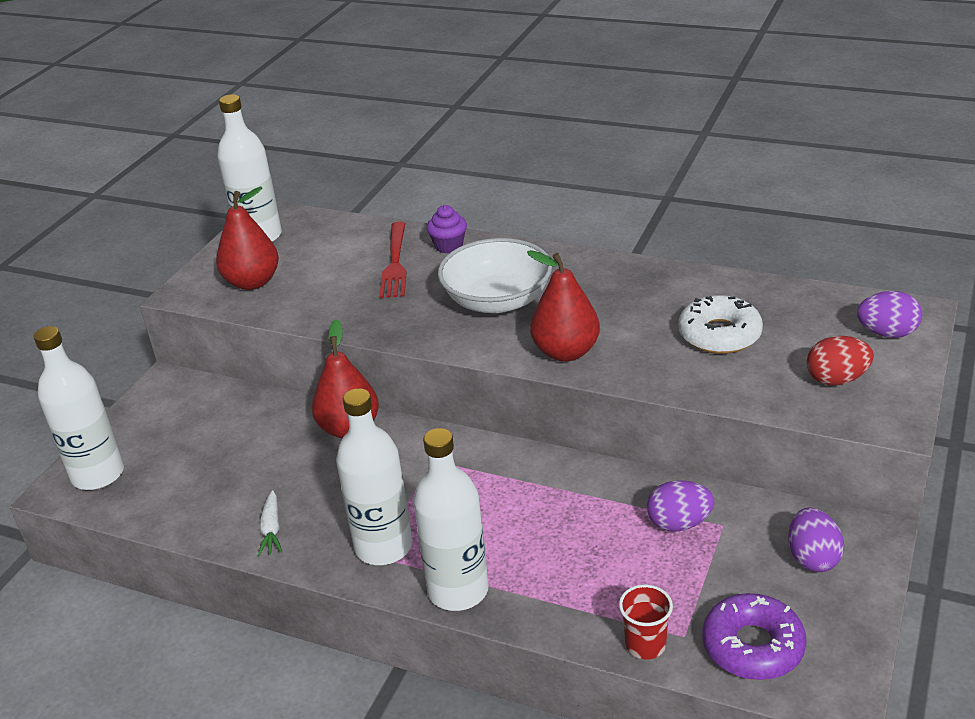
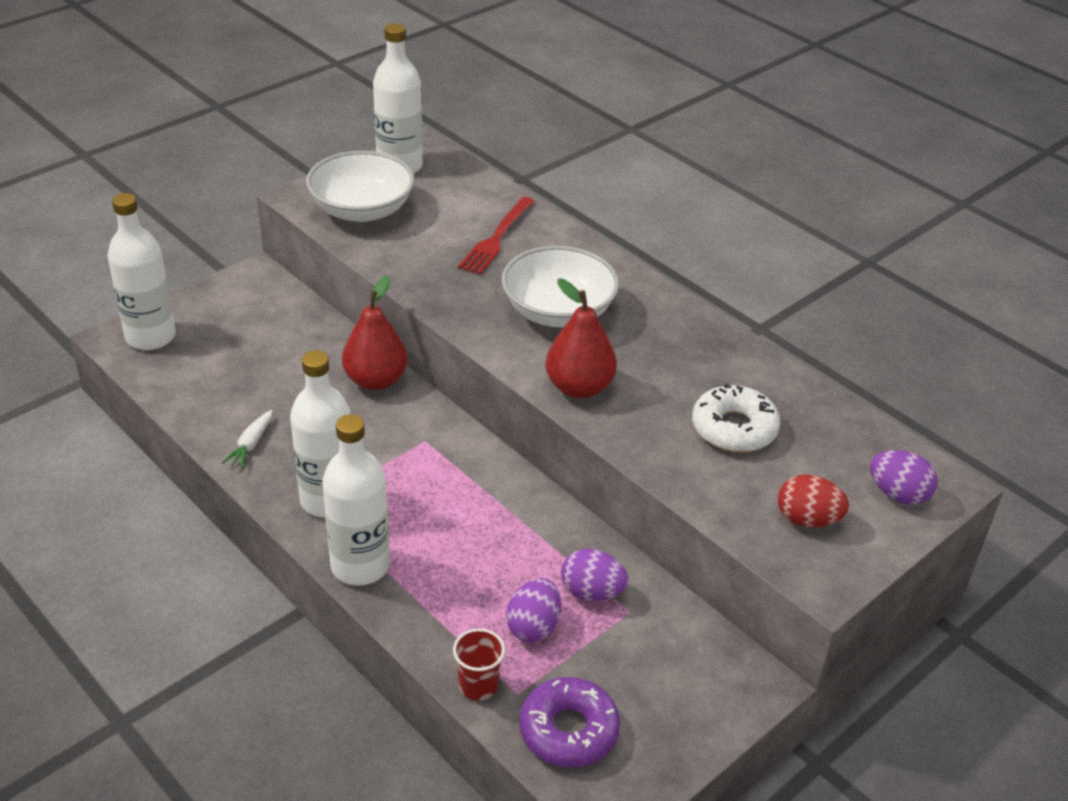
camera: 20 degrees right, 5 degrees up
red pear [216,187,279,290] -> white bowl [306,151,415,222]
purple cupcake [427,205,467,253] -> none
purple egg [788,508,844,572] -> purple egg moved to [506,578,561,642]

